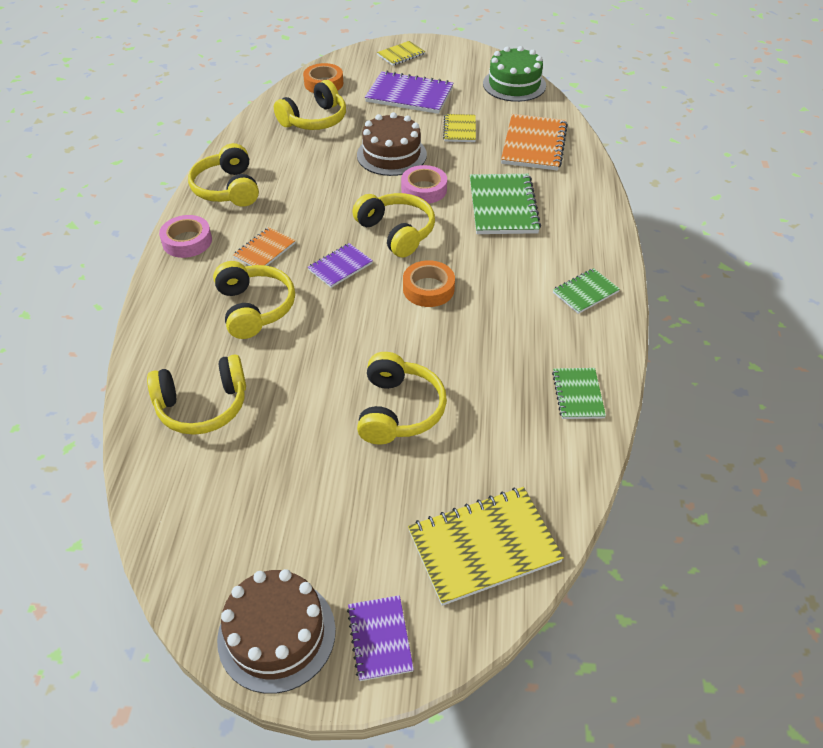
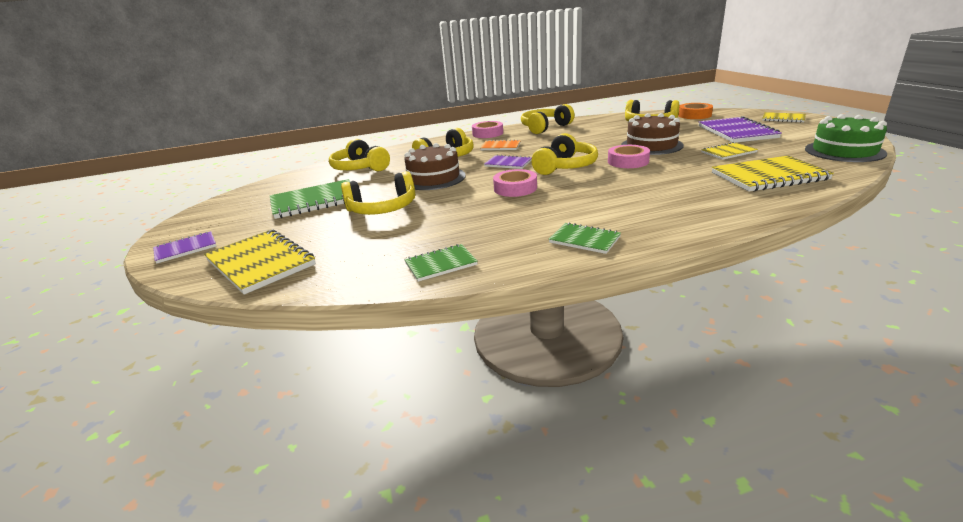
camera: 70 degrees right, 20 degrees down
brown cake [217,569,336,694] -> brown cake moved to [404,143,466,190]
orange tape [403,260,455,307] -> pink tape [493,169,537,197]
green notebook [470,174,541,234] -> green notebook moved to [270,179,351,219]
orange notebook [501,114,568,170] -> yellow notebook [712,156,834,192]

